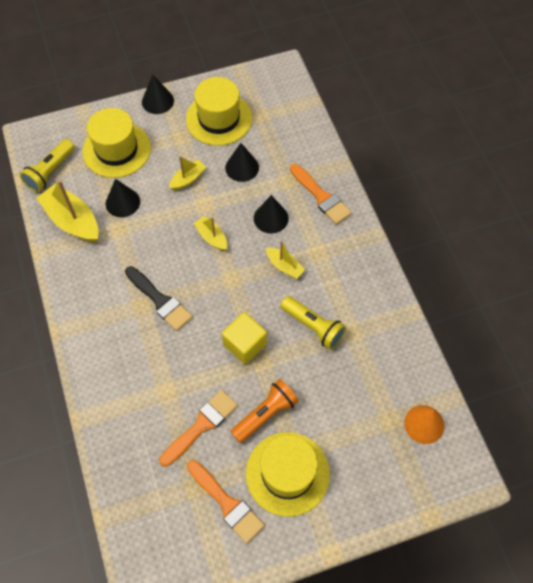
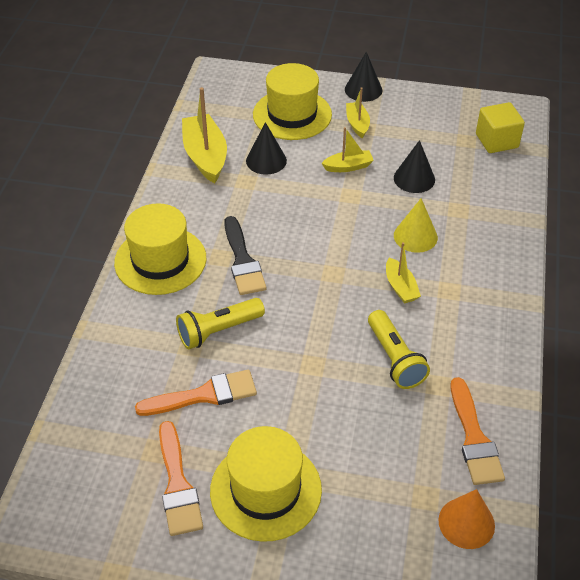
camera: 30 degrees right, 15 degrees down
yellow flashlight [20,139,75,192] -> yellow flashlight moved to [176,298,265,349]
yellow hat [186,77,252,146] -> yellow hat moved to [114,203,206,295]
yellow boat [194,216,227,251] -> yellow boat moved to [346,87,370,138]
yellow cube [222,312,267,364] -> yellow cube moved to [476,102,525,153]
orange flashlight [230,379,299,443] -> none
black cone [254,195,289,233] -> yellow cone [394,198,438,253]
orange brush [290,164,352,225] -> orange brush moved to [451,377,505,485]

